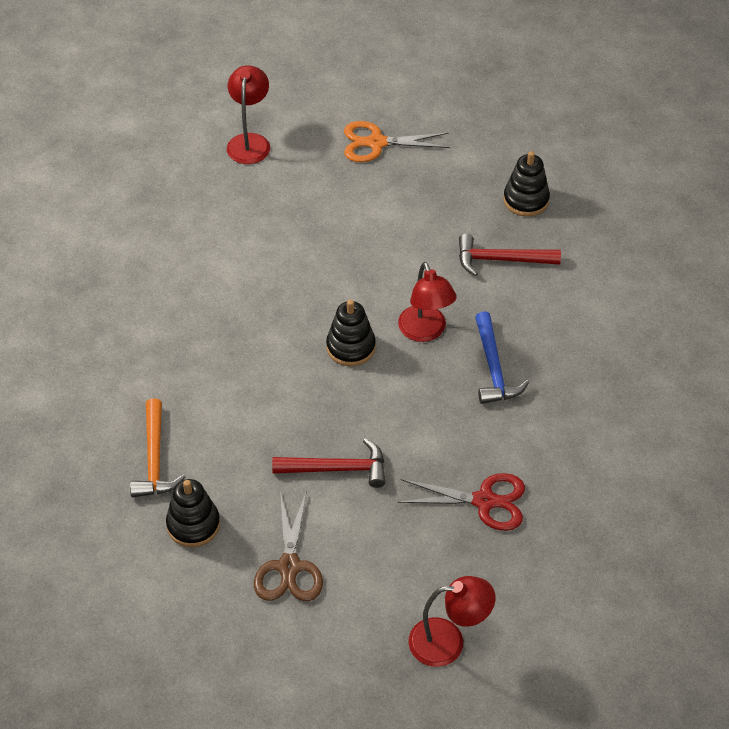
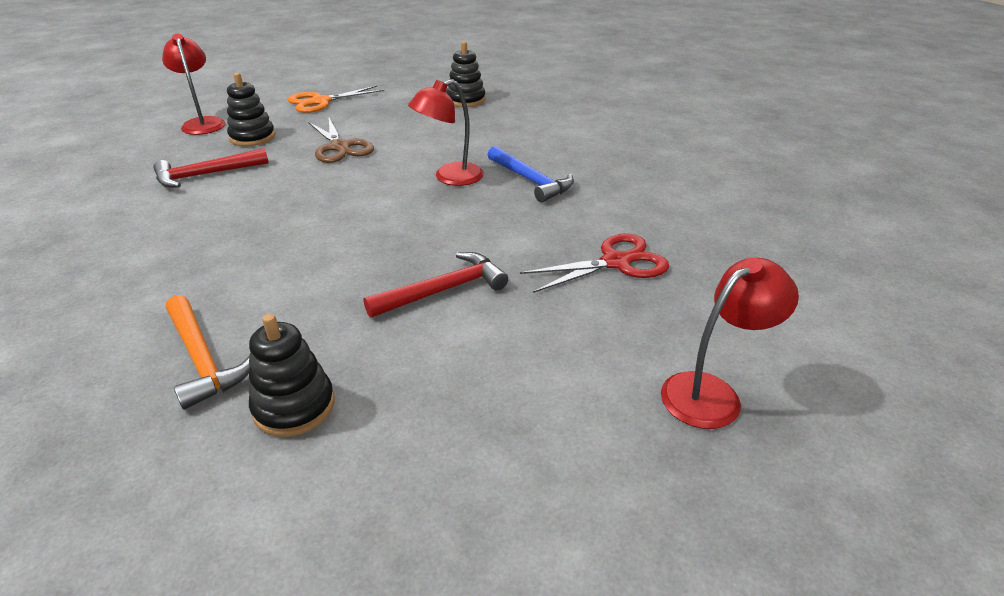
camera: 30 degrees left, 15 degrees down
brown scissors [254,490,323,601] -> brown scissors moved to [308,118,374,163]
black stacking toy [326,300,376,366] -> black stacking toy moved to [227,73,275,146]
red lamp [398,262,457,342] -> red lamp turned 105 degrees clockwise [408,79,484,186]
red hammer [459,234,561,276] -> red hammer moved to [153,148,269,188]

